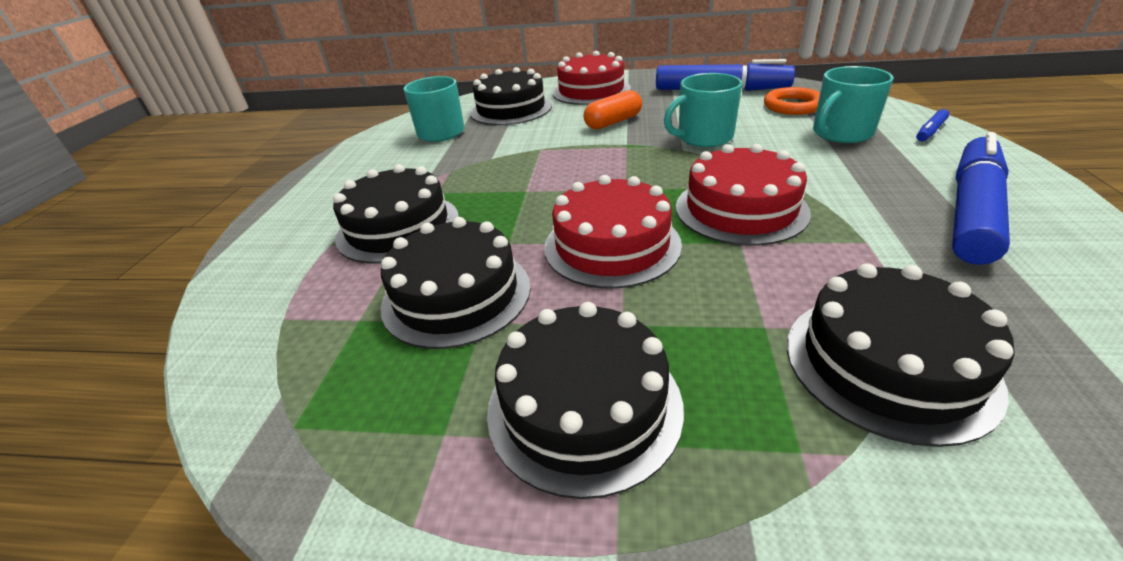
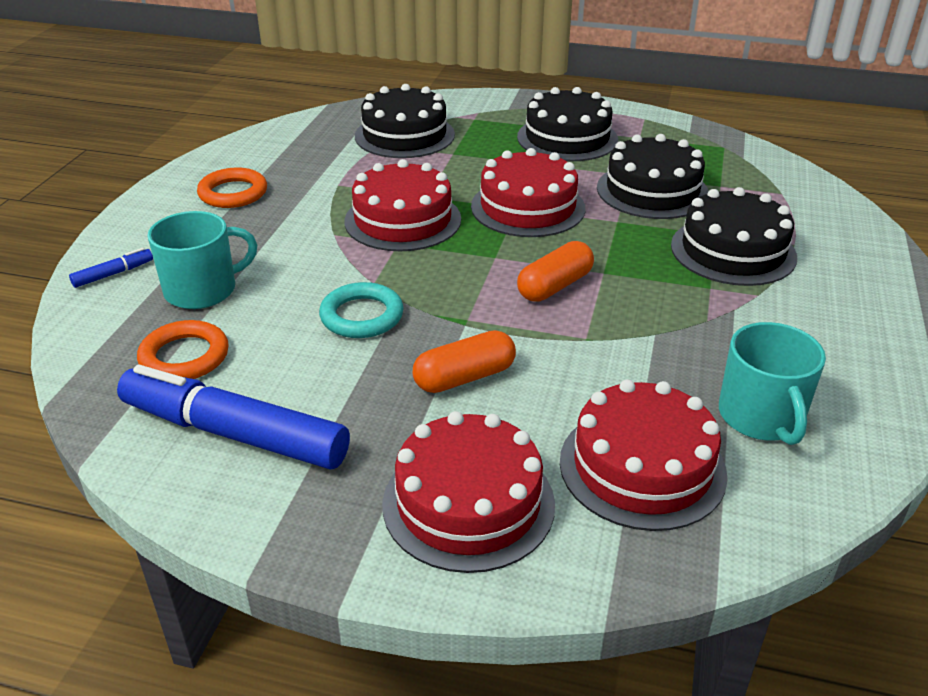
camera: 175 degrees left, 0 degrees up
black cake [470,67,552,125] -> red cake [560,379,728,531]
turquoise mug [664,73,742,147] -> turquoise ring [319,282,404,338]
blue marker [952,132,1010,265] -> orange ring [197,168,267,208]
none -> orange capsule [517,241,594,302]

